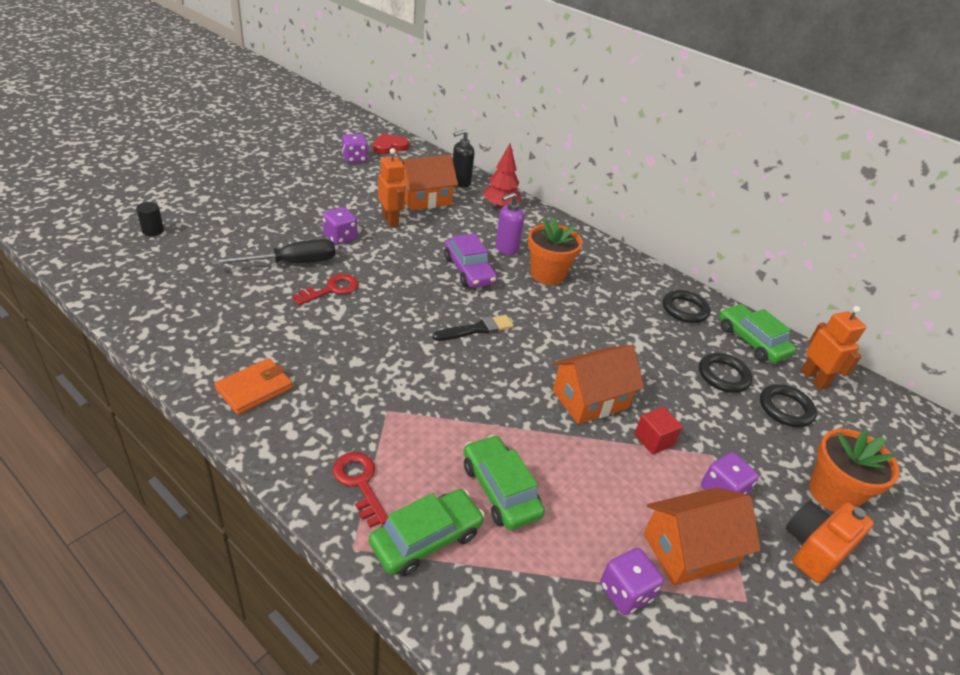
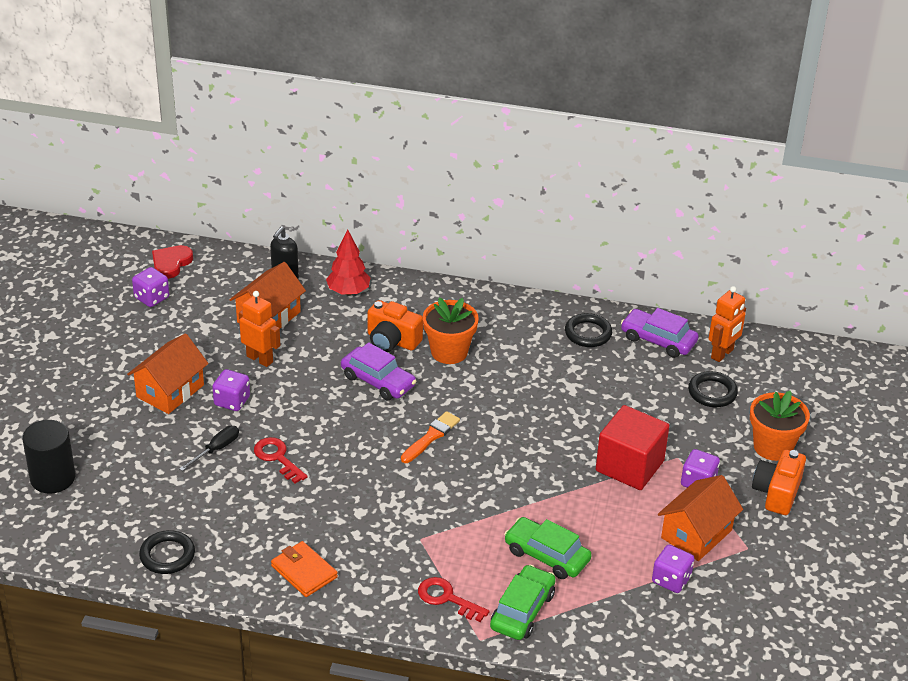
camera: 25 degrees left, 0 degrees up
black cylinder [136,202,164,236] -> black cylinder [22,420,75,494], size x1.97
black screwdriver [212,239,335,265] -> black screwdriver [179,426,239,471], size x0.62
orange wallet [214,358,293,415] -> orange wallet turned 60 degrees counterclockwise [271,541,338,597]
red key [292,274,359,305] -> red key turned 60 degrees counterclockwise [254,437,308,483]
black brush [433,315,514,341] -> orange brush [401,411,460,463]
purple soap dispenser [495,192,524,255] -> orange camera [368,300,423,352]
orange house [552,345,644,424] -> orange house moved to [127,333,209,414]
red cube [634,407,683,454] -> red cube [596,405,669,490], size x2.03
black ring [699,353,752,393] -> black ring moved to [139,530,195,574]
green car [719,304,796,363] -> purple car [621,308,699,358]
orange robot [801,306,866,390] -> orange robot turned 90 degrees clockwise [709,286,746,362]

